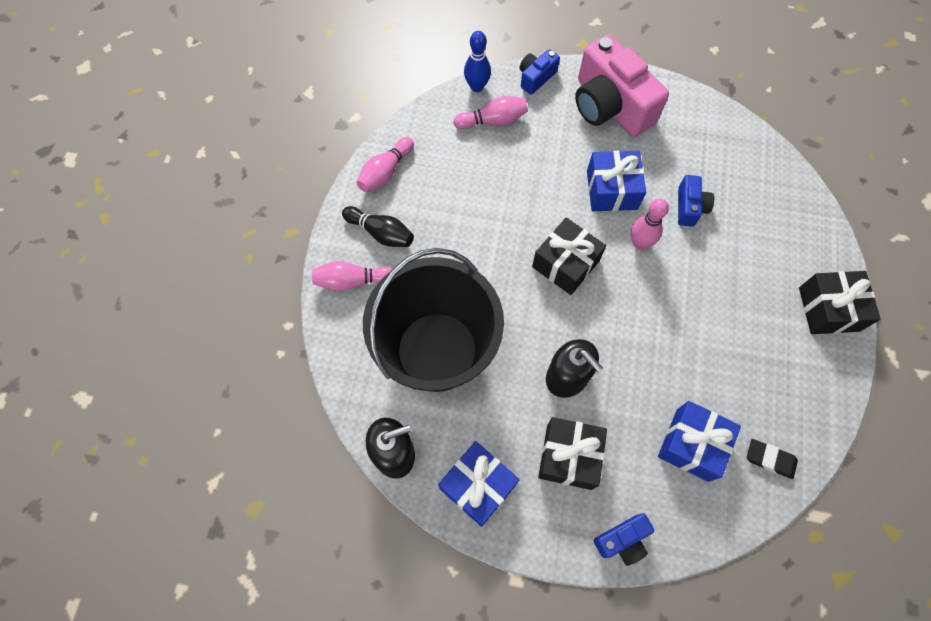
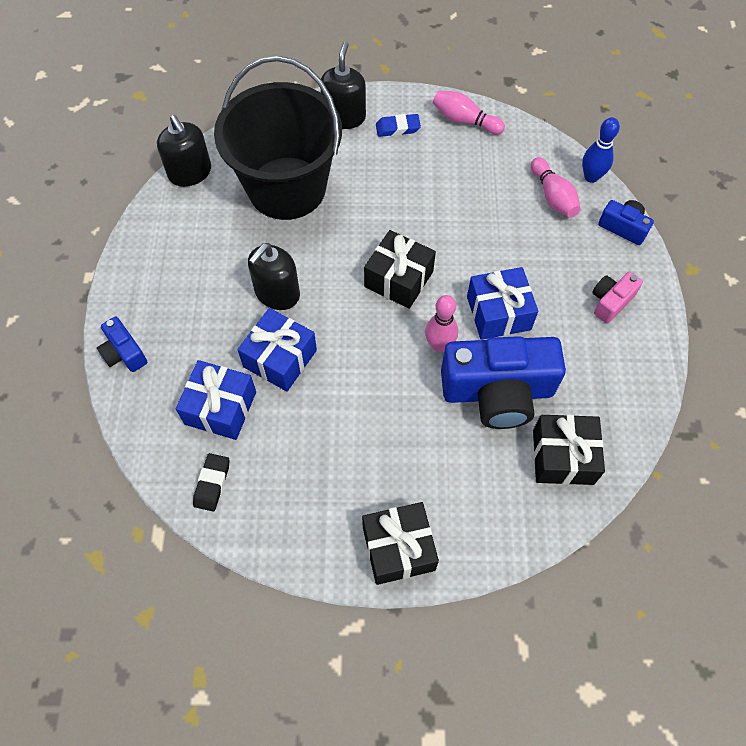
camera: 80 degrees right, 5 degrees down
pink bowling pin [312,261,392,291] -> black soap dispenser [321,41,366,129]
black bowling pin [342,206,414,247] -> blue eraser [376,114,421,137]
blue gift [438,441,520,527] -> blue gift moved to [237,308,317,392]
black gift [538,417,607,490] -> black gift moved to [533,415,605,485]
pink camera [575,34,669,137] -> pink camera [592,272,643,324], size x0.47
blue camera [678,175,714,227] -> blue camera [441,336,566,429], size x2.12

